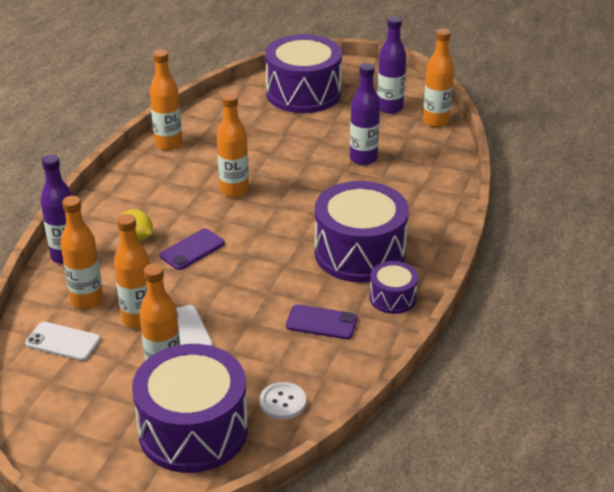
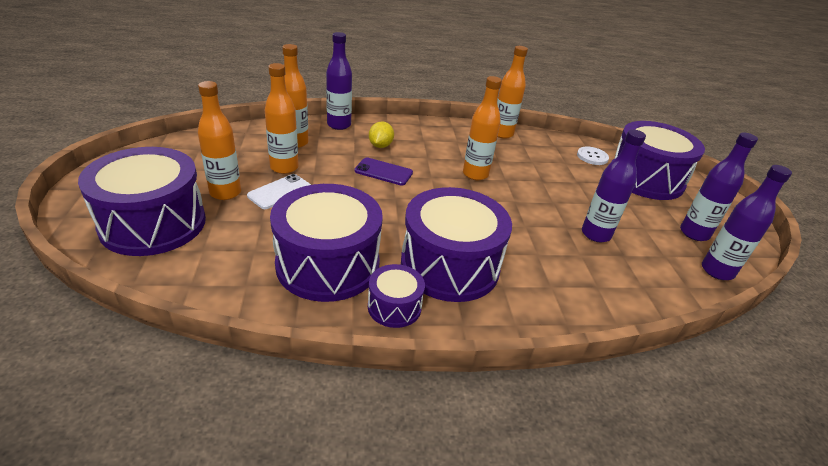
camera: 60 degrees right, 0 degrees up
white phone [25,322,100,361] -> none
white button [260,382,306,420] -> white button moved to [577,146,609,165]
purple phone [286,304,357,339] -> purple drum [270,184,383,302]
orange bottle [423,28,454,127] -> purple bottle [702,165,792,280]

